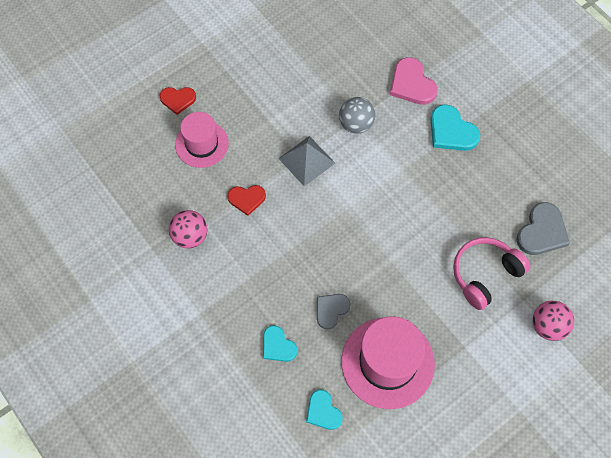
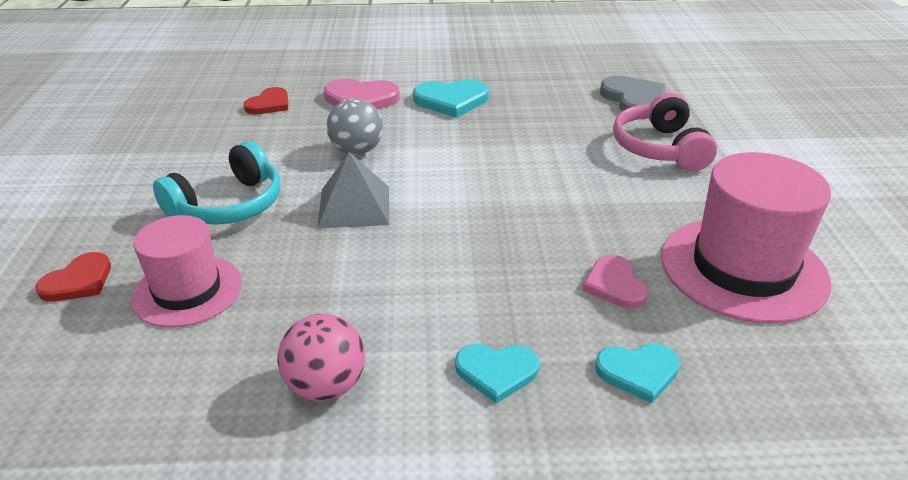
camera: 55 degrees left, 30 degrees down
red heart [227,185,266,216] -> red heart moved to [244,87,288,114]
turquoise heart [306,390,343,430] -> turquoise heart moved to [455,344,539,403]
grey heart [317,294,350,329] -> pink heart [582,255,649,308]
pink ball [533,301,574,341] -> none
none -> turquoise headphones [153,141,281,225]

